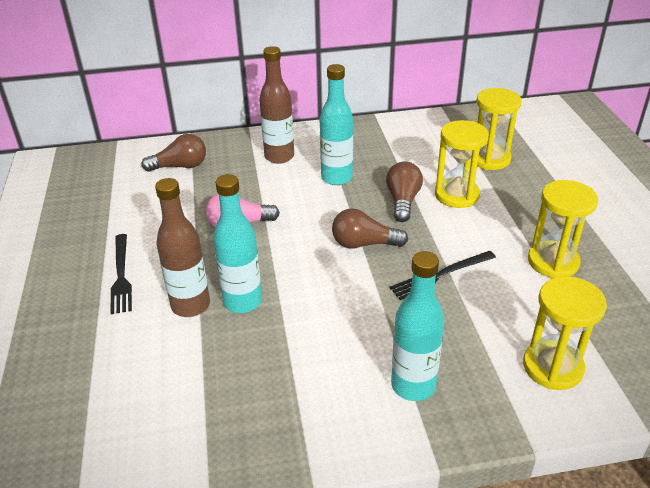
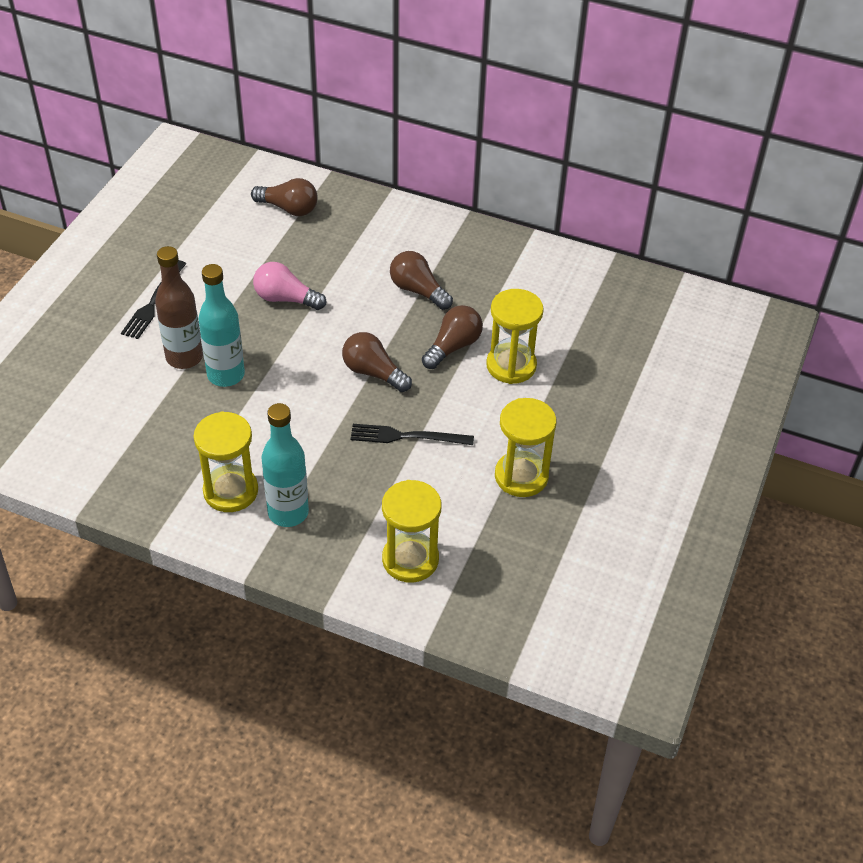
camera: 30 degrees right, 10 degrees up
brown bottle [259,46,294,164] -> none
turquoise bottle [320,64,353,185] -> brown light bulb [390,251,453,310]
yellow hourglass [476,88,522,170] -> yellow hourglass moved to [193,412,258,512]

